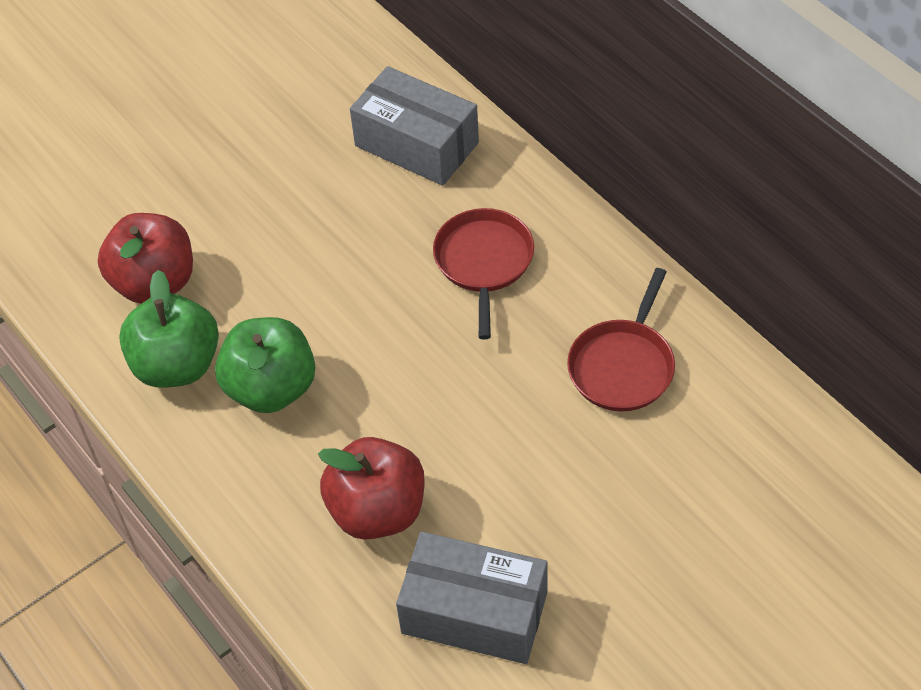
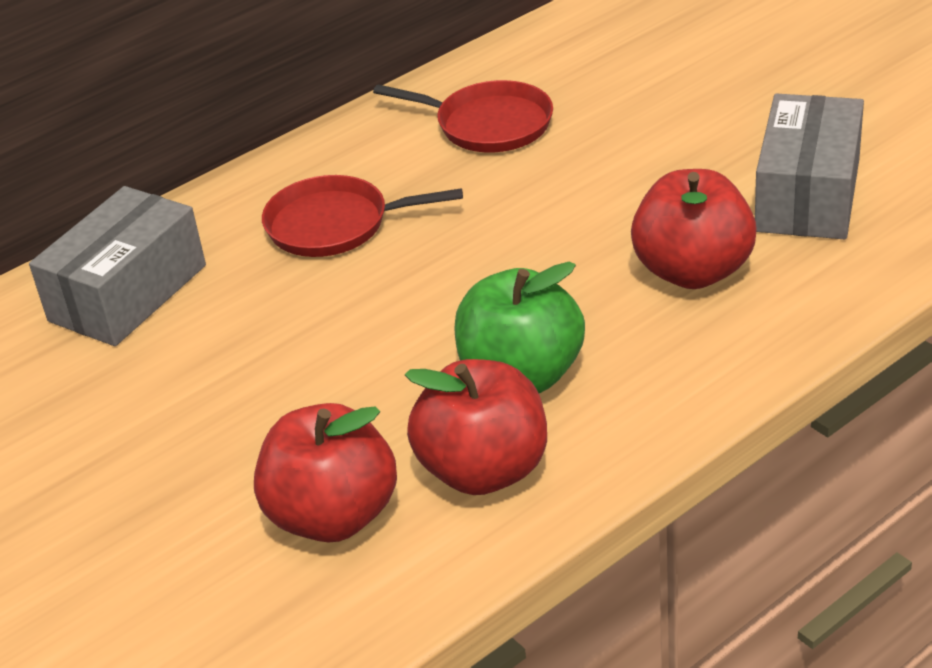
camera: 90 degrees left, 15 degrees down
green apple [119,270,219,388] -> red apple [405,359,547,495]

